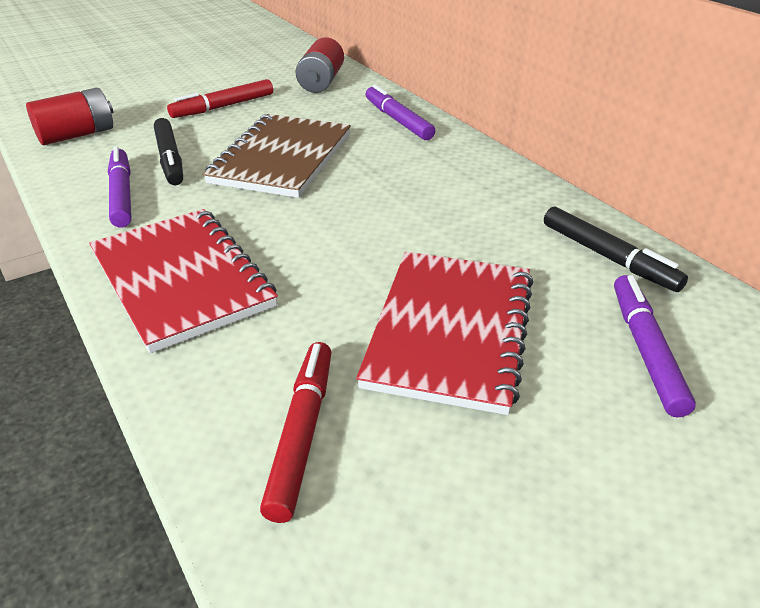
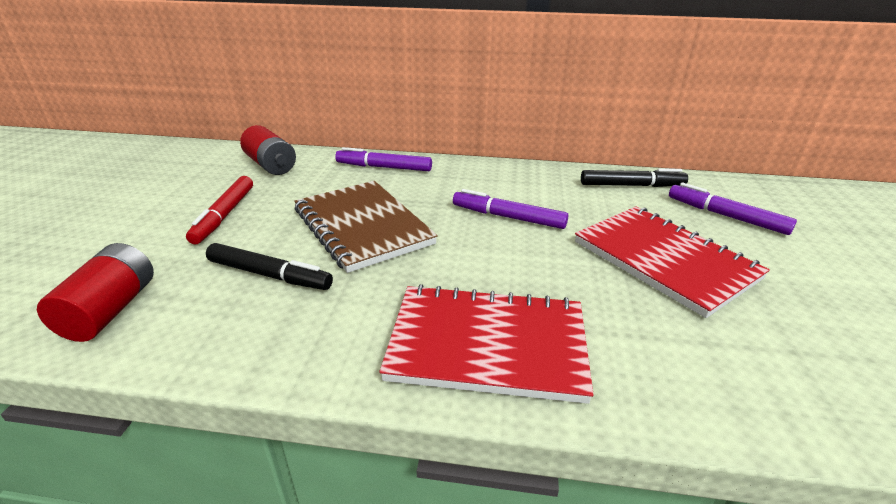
camera: 50 degrees left, 5 degrees down
purple marker [108,146,131,227] -> purple marker moved to [453,189,568,229]
red marker [260,342,332,523] -> none

